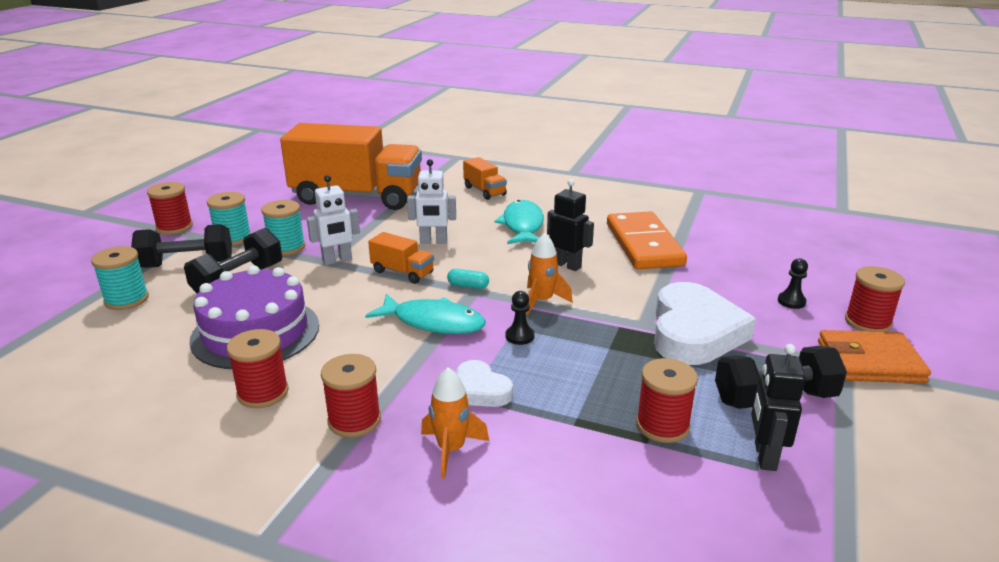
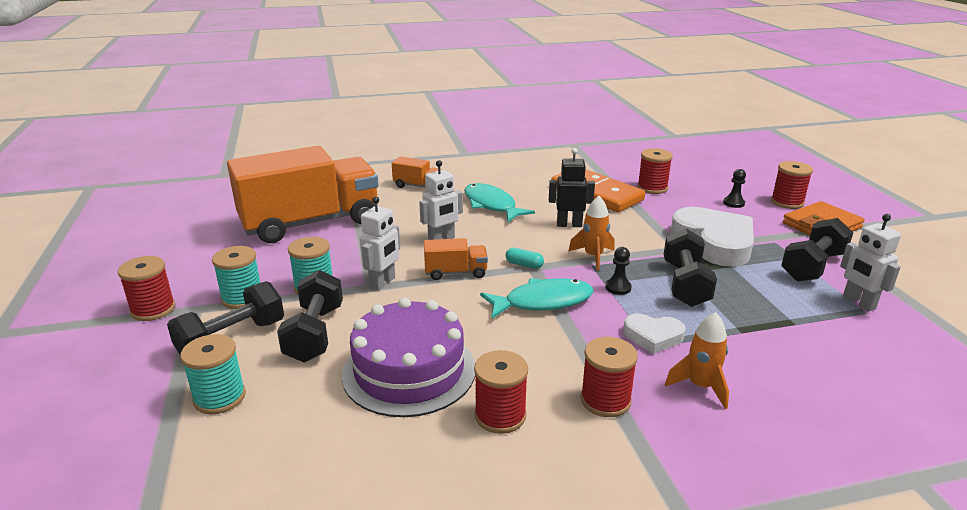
camera: 35 degrees left, 0 degrees up
turquoise capsule [447,269,489,289] -> turquoise capsule turned 45 degrees clockwise [506,248,544,269]
red spool [636,358,698,443] -> red spool moved to [637,148,673,194]
black robot [751,344,806,471] -> white robot [840,214,901,312]
none -> black dumbbell [664,228,717,307]

